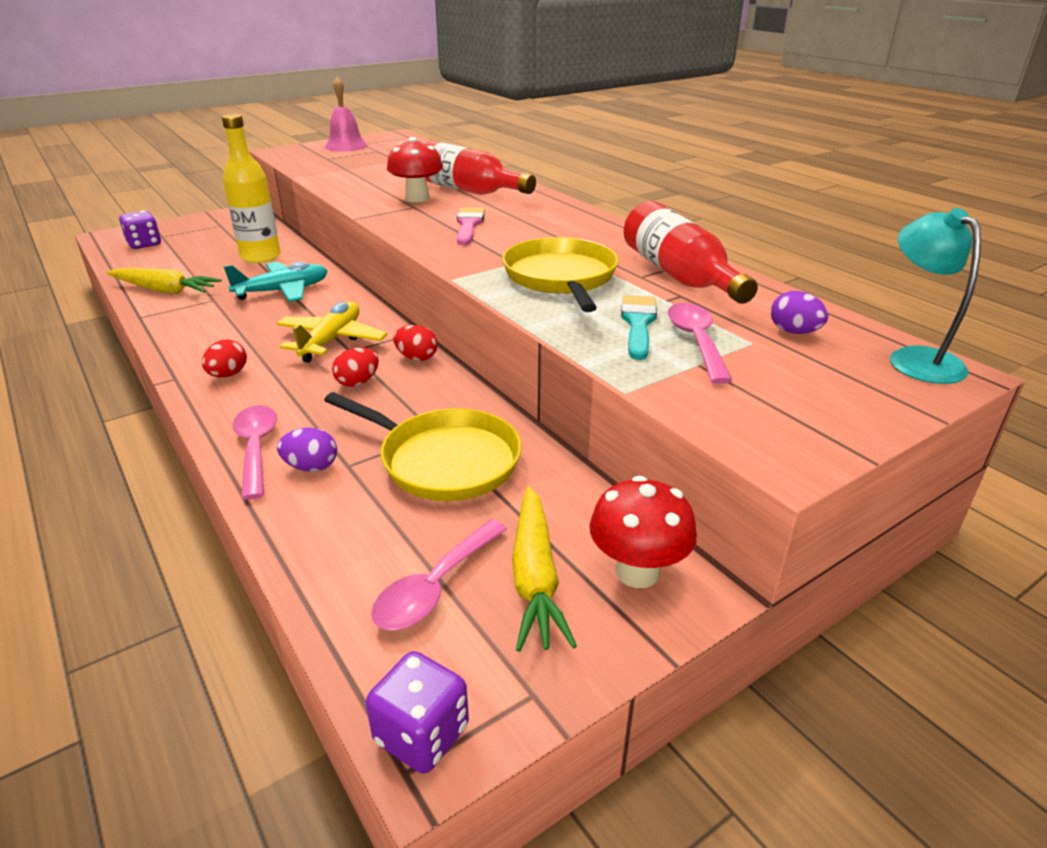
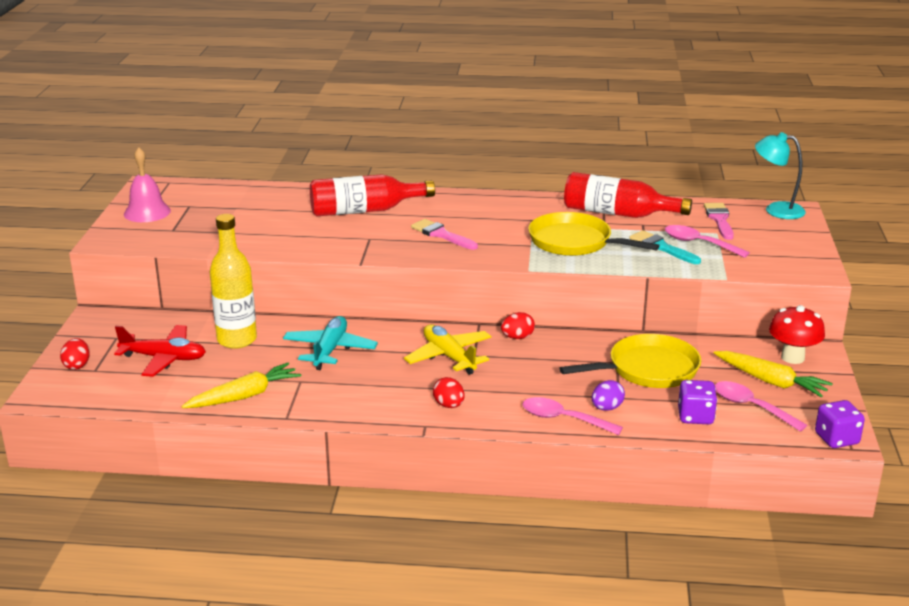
camera: 50 degrees left, 5 degrees down
purple dice [119,211,161,249] -> purple dice moved to [678,380,717,424]
red egg [332,347,379,387] -> red egg moved to [60,338,90,370]
pink spoon [371,519,507,630] -> pink spoon turned 150 degrees clockwise [715,381,807,432]
red mushroom [387,137,443,202] -> none
purple egg [771,291,828,334] -> pink brush [704,203,734,240]
none -> red plane [114,325,206,377]

